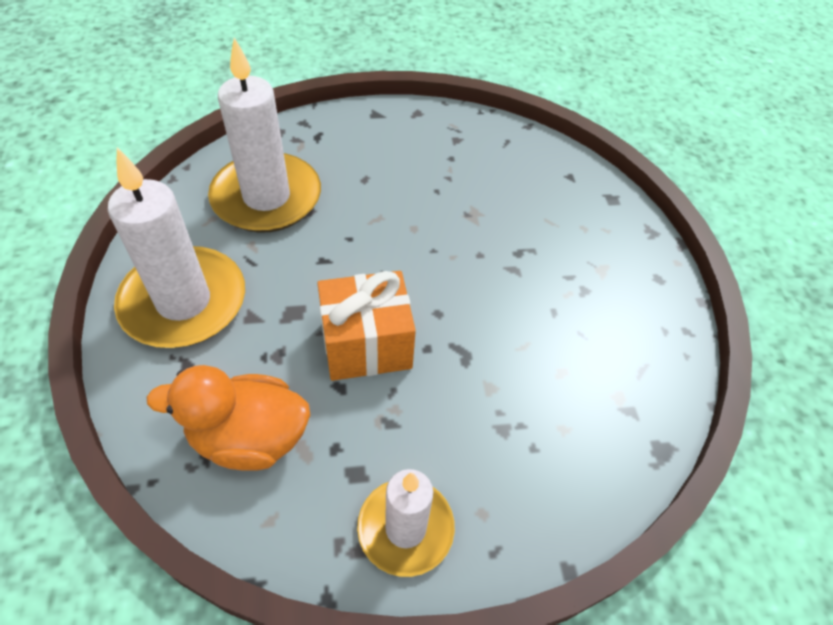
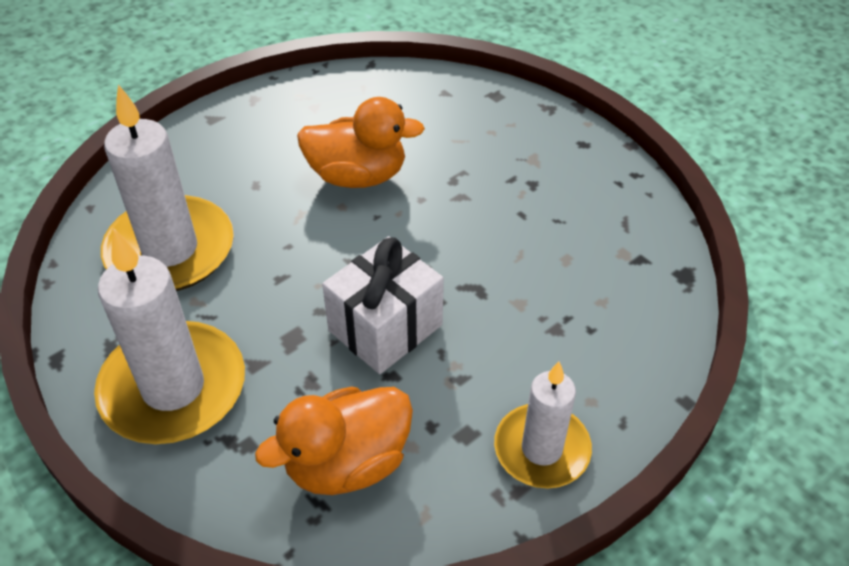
camera: 30 degrees left, 5 degrees down
orange gift [317,271,416,381] -> white gift [322,236,444,374]
none -> orange duck [297,97,425,188]

